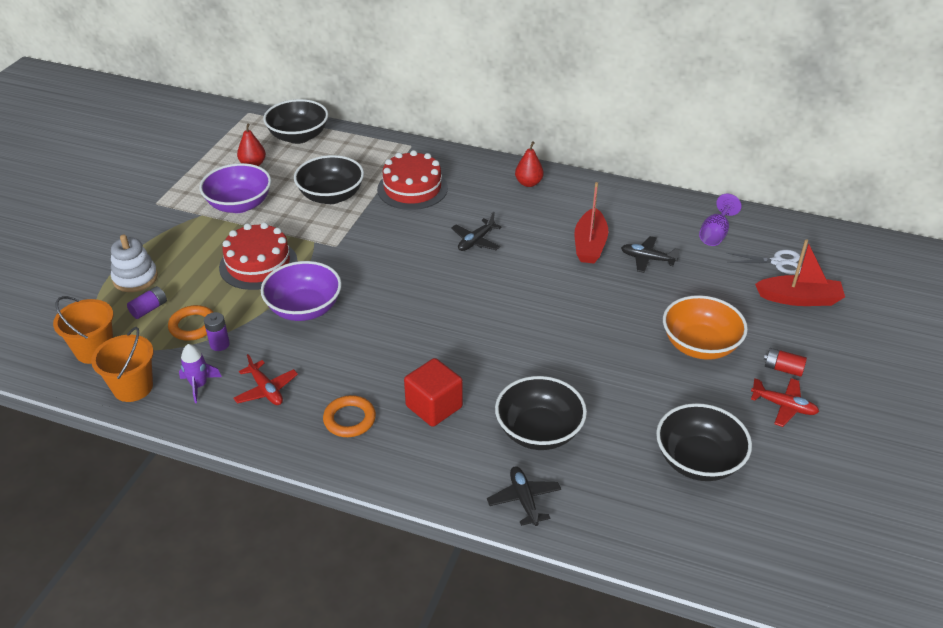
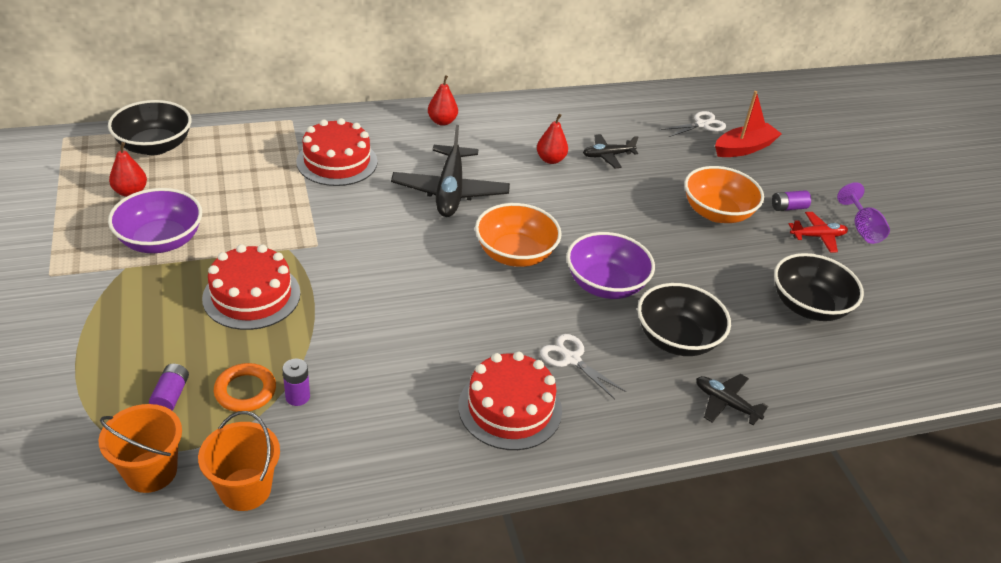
camera: 40 degrees left, 0 degrees up
white stacking toy [111,235,158,292] -> none
purple rocket [179,344,222,403] -> none
red plane [233,354,298,405] -> none
purple bowl [261,261,342,321] -> purple bowl moved to [567,232,655,299]
black bowl [294,155,364,204] -> none
orange ring [323,395,376,437] -> red cake [458,351,562,450]
red cube [404,358,463,427] -> white scissors [540,334,626,399]
black plane [451,212,502,251] -> black plane [391,125,510,217], size x1.88
red boat [574,182,608,263] -> red pear [537,114,568,164]
purple goblet [699,194,742,246] -> purple goblet moved to [837,182,890,244]
red battery [764,348,807,377] -> purple battery [772,190,811,211]
none -> orange bowl [475,203,562,267]

